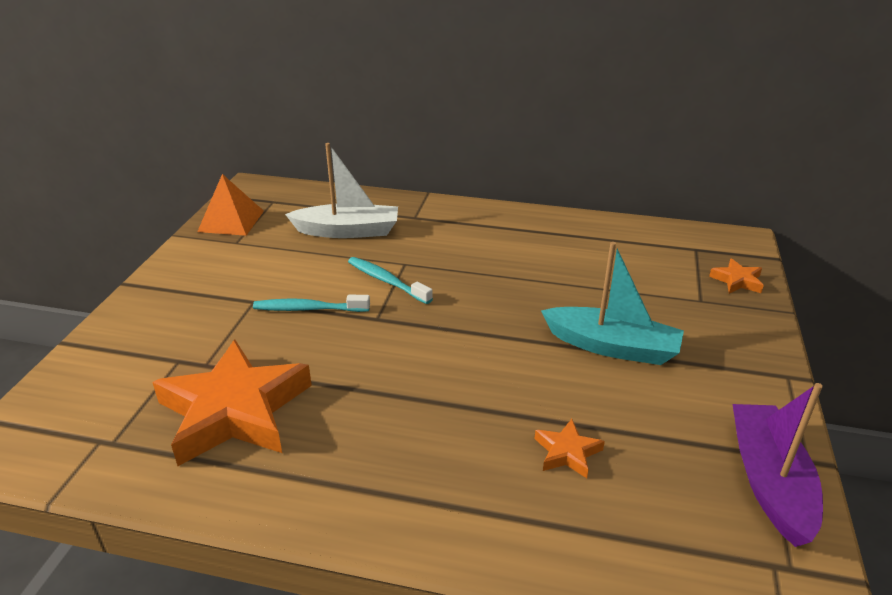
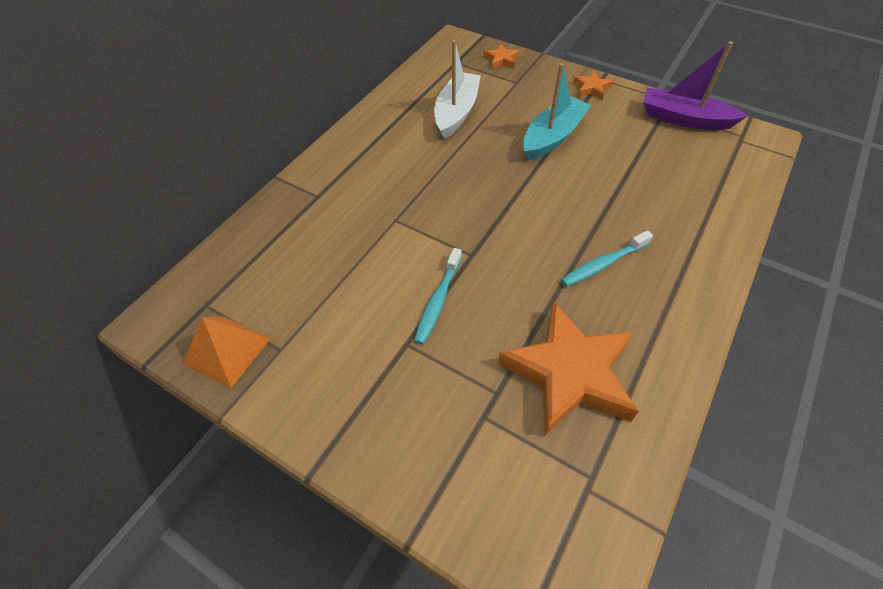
camera: 70 degrees left, 20 degrees up
white boat [285,143,398,238] -> white boat moved to [434,40,481,139]
turquoise toothbrush [348,257,433,304] -> turquoise toothbrush moved to [561,230,653,287]
orange star [535,419,605,478] -> orange star moved to [573,71,613,100]

